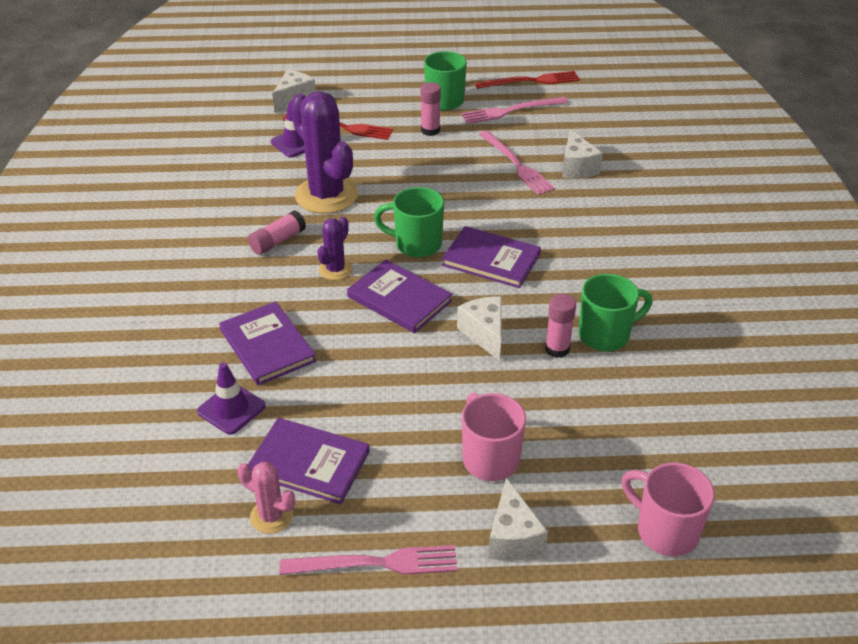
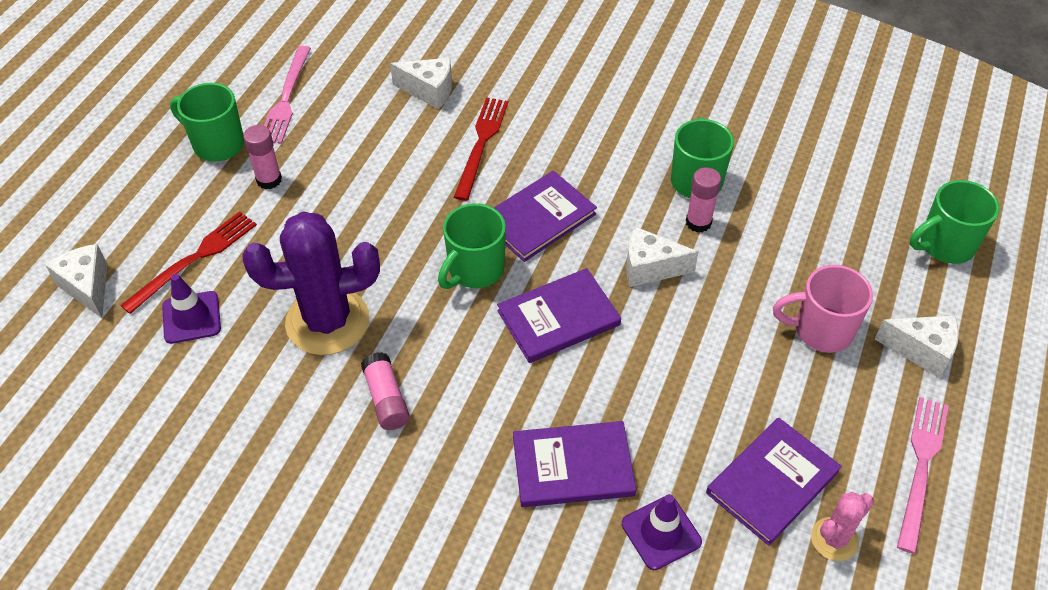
camera: 65 degrees left, 10 degrees up
purple cactus [317,217,353,280] -> none
red fork [475,71,580,89] -> red fork moved to [454,98,508,201]
pink fork [479,131,555,195] -> none
pink mug [622,462,715,556] -> green mug [910,180,1000,264]

